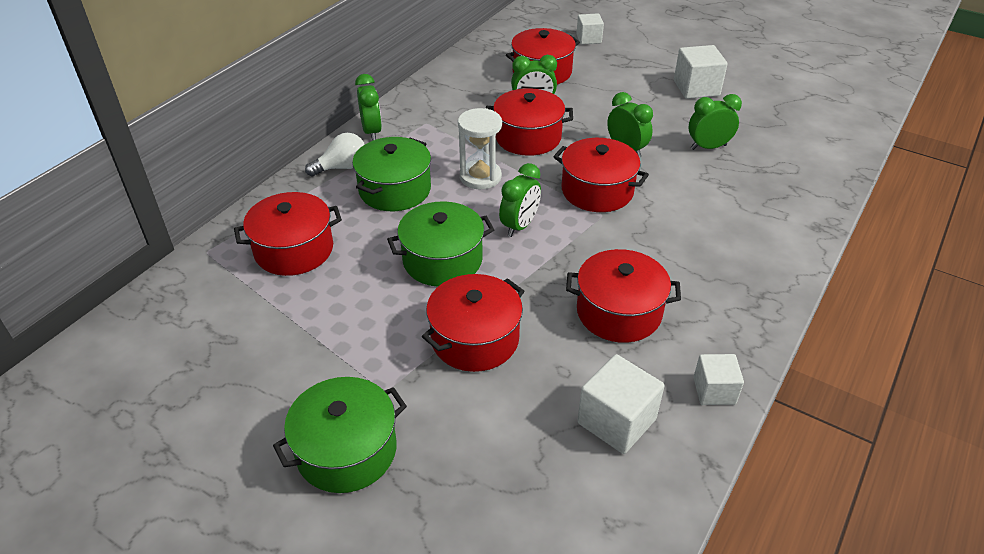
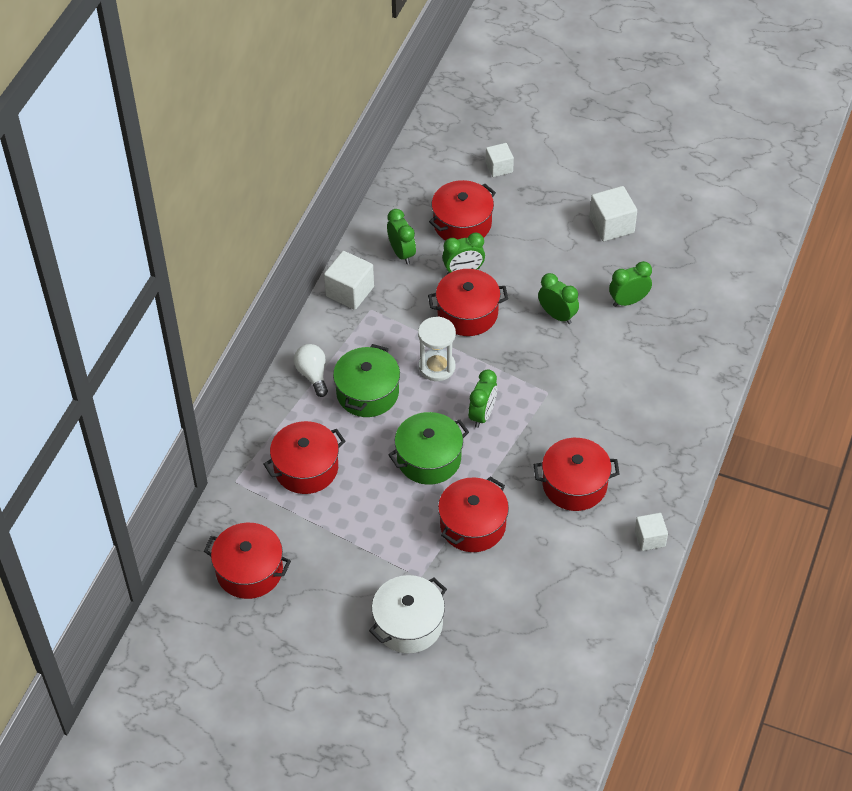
camera: 10 degrees left, 10 degrees up
green pot [273,377,407,493] -> white pot [369,575,447,653]
white light bulb [305,133,365,177] -> white light bulb turned 75 degrees counterclockwise [294,344,328,397]
green clock [355,74,382,141] -> green clock moved to [387,209,416,264]
red pot [553,138,649,212] -> red pot moved to [204,523,291,599]
white cube [577,354,665,454] -> white cube moved to [324,251,374,310]

